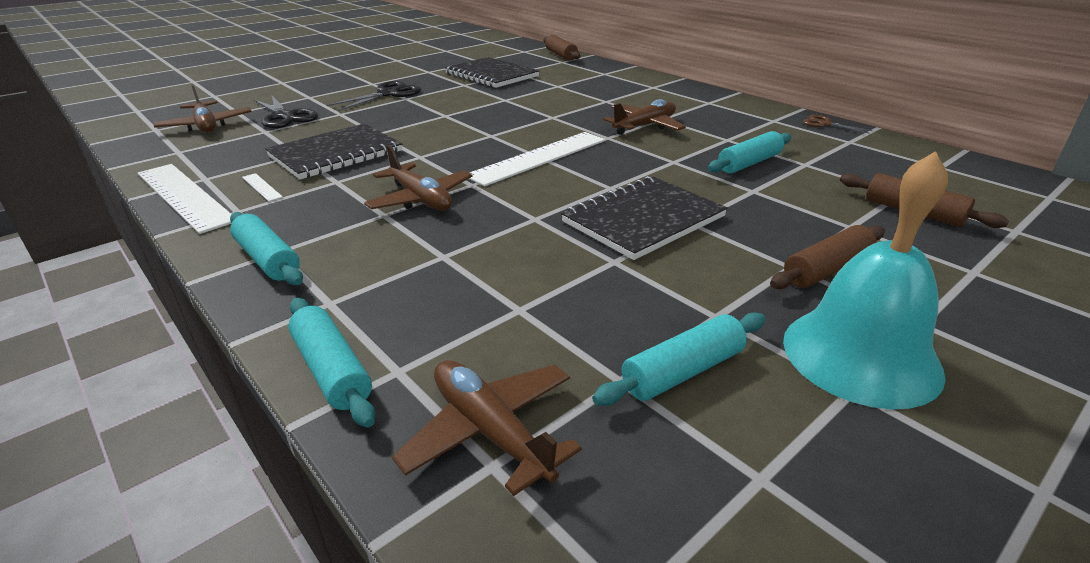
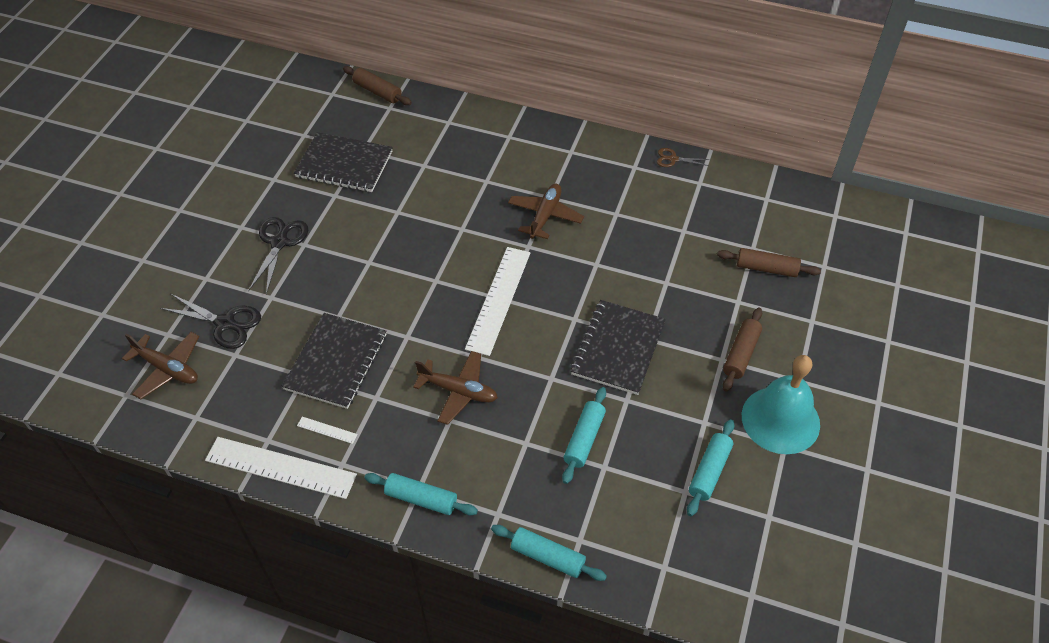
camera: 30 degrees left, 20 degrees up
brown plane [392,360,582,496] -> none
turquoise rolling pin [708,131,791,173] -> turquoise rolling pin moved to [562,387,606,484]

